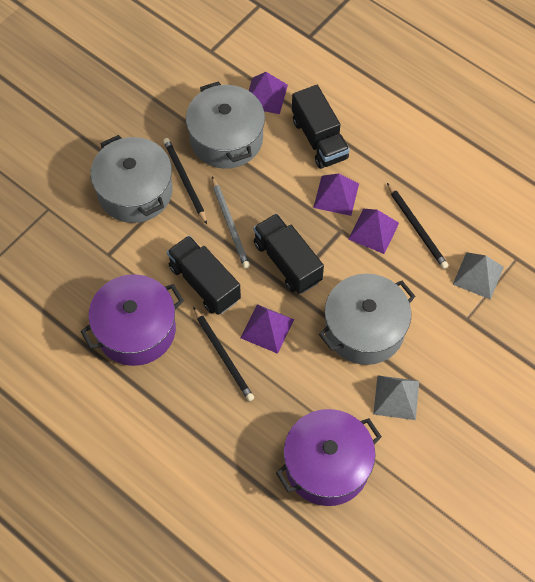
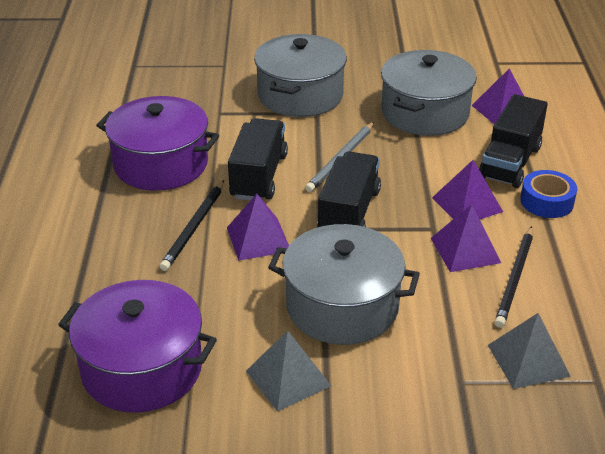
camera: 50 degrees right, 25 degrees down
black pencil [163,138,207,224] -> none
none -> blue tape [520,170,577,218]

